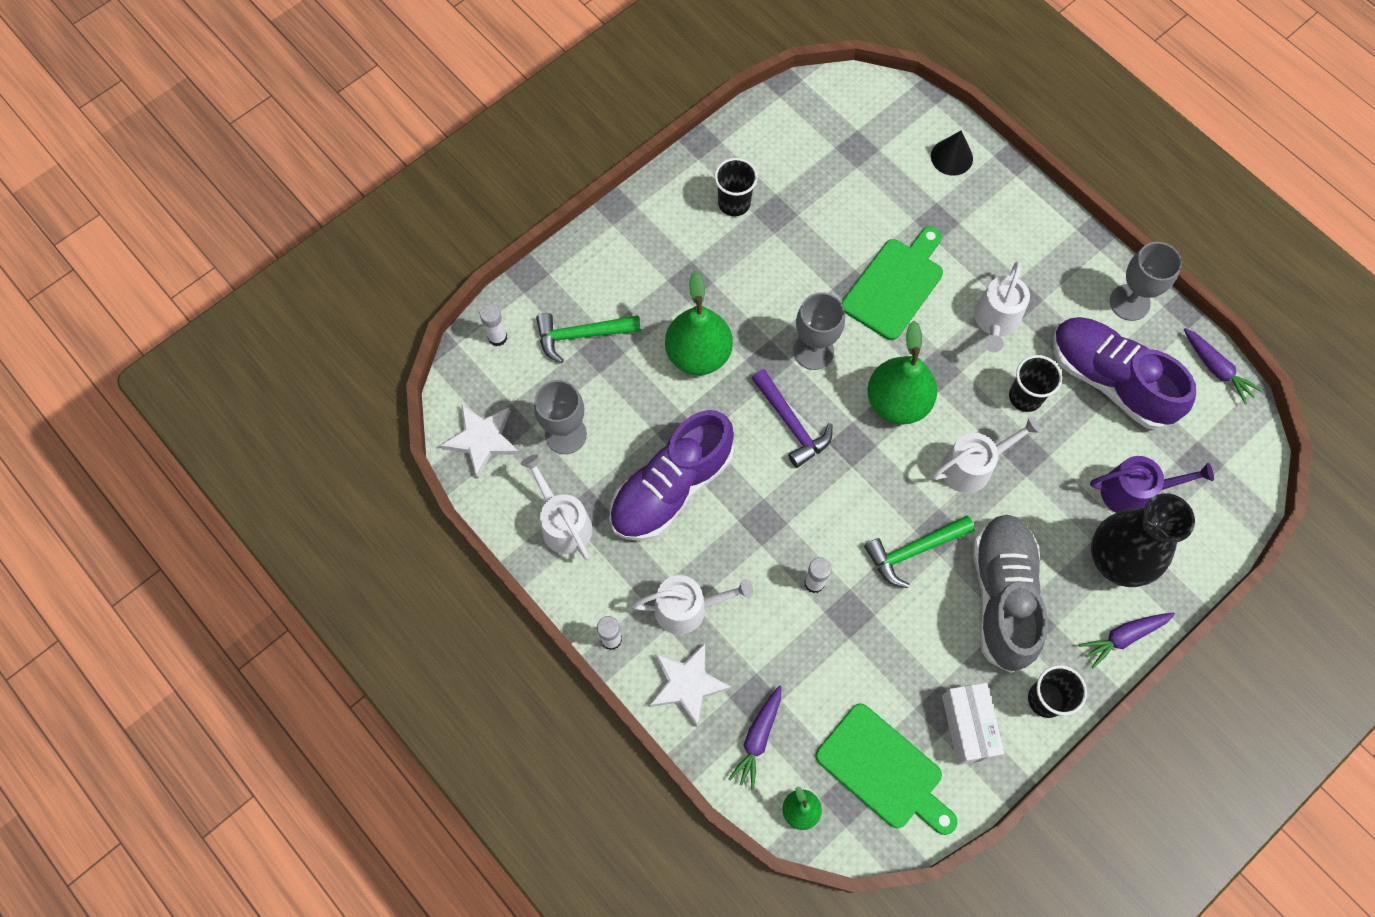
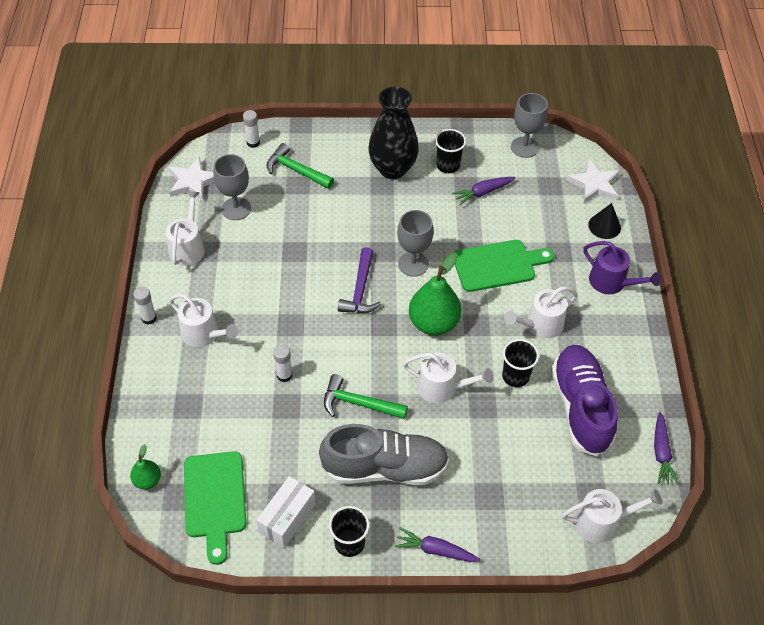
camera: 40 degrees right, 15 degrees down
purple shoe [610,410,734,541] -> none
white star [649,643,731,727] -> white star moved to [566,159,620,203]
green pear [665,270,733,375] -> none
purple carrot [728,685,781,790] -> purple carrot moved to [452,177,515,205]
grey shoe [973,514,1048,673] -> grey shoe turned 45 degrees clockwise [319,424,449,485]
purple watering can [1090,456,1214,513] -> purple watering can moved to [583,241,661,294]
black vase [1091,493,1195,587] -> black vase moved to [368,87,419,179]
grey goblet [1110,242,1182,321] -> grey goblet moved to [511,93,548,158]
none -> white watering can [562,489,663,543]

